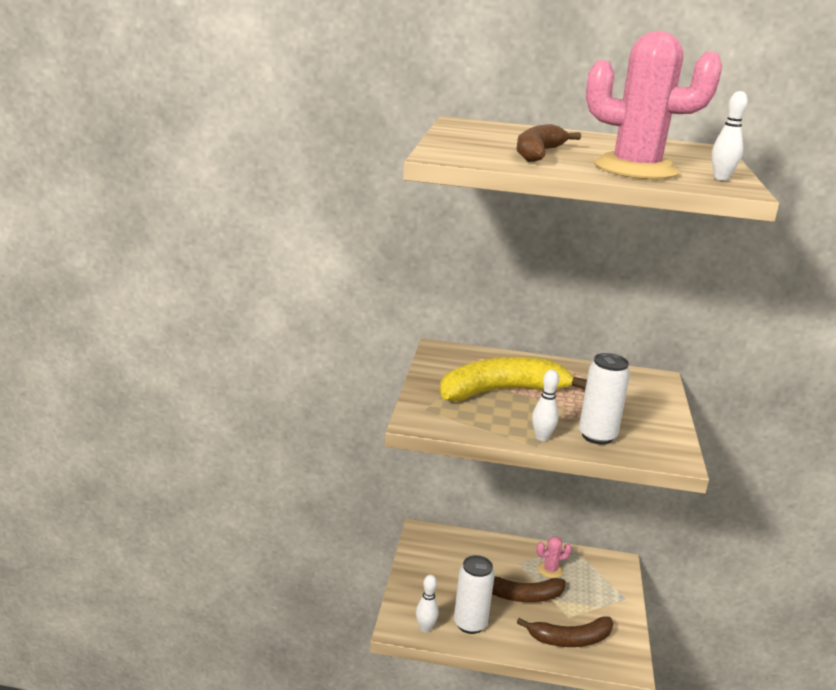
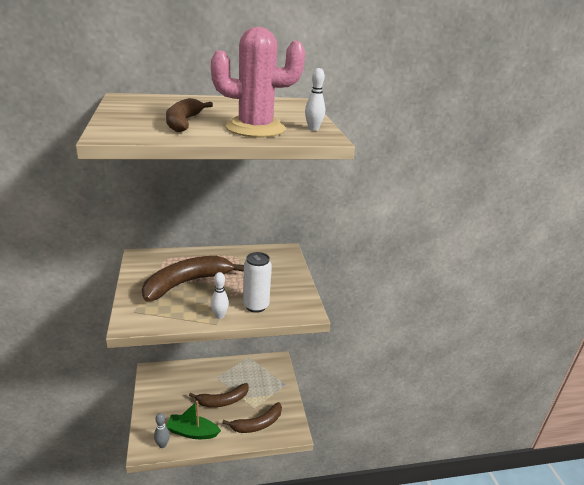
camera: 20 degrees left, 5 degrees up
white bowling pin [416,574,439,633] -> grey bowling pin [154,413,170,448]
yellow banana [440,357,587,401] -> brown banana [142,256,244,302]
white can [454,555,495,634] -> green boat [166,401,221,439]
pink cactus [536,536,572,578] -> none

